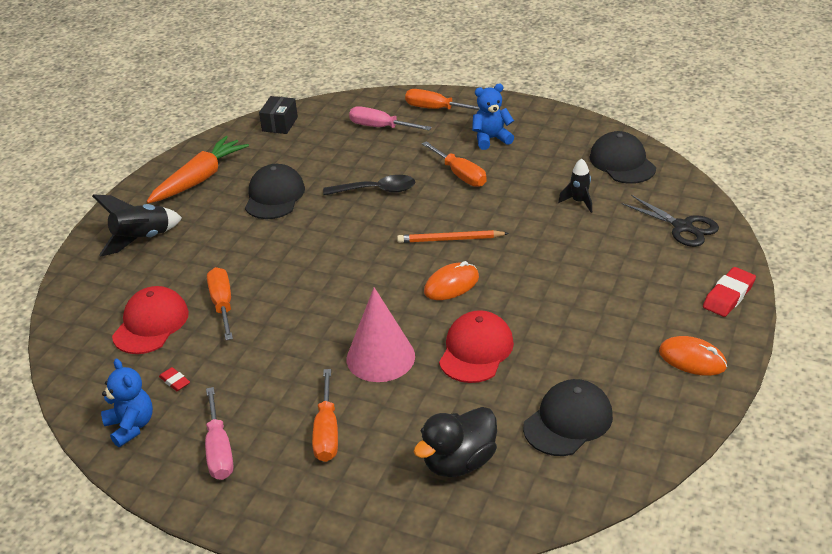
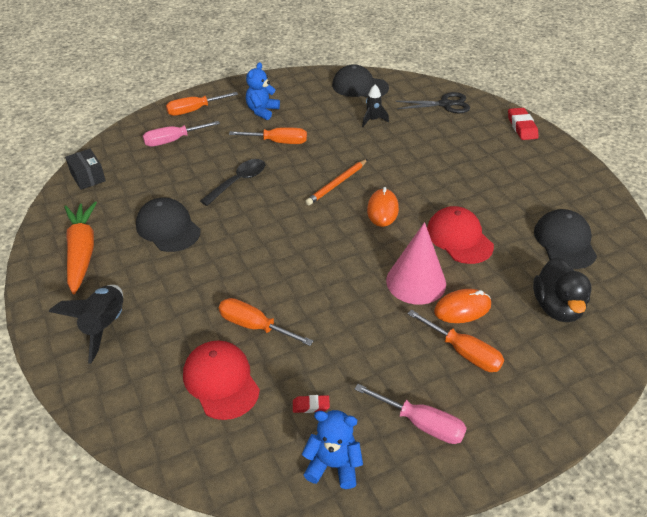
camera: 50 degrees left, 5 degrees up
orange mouse [659,336,727,376] -> orange mouse moved to [434,289,491,323]

